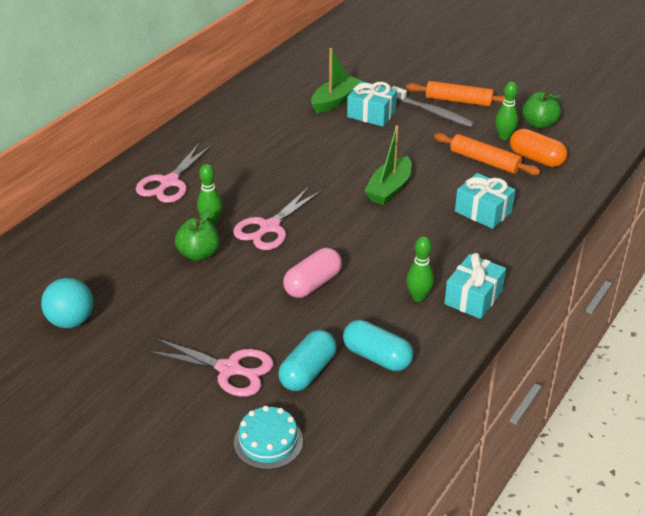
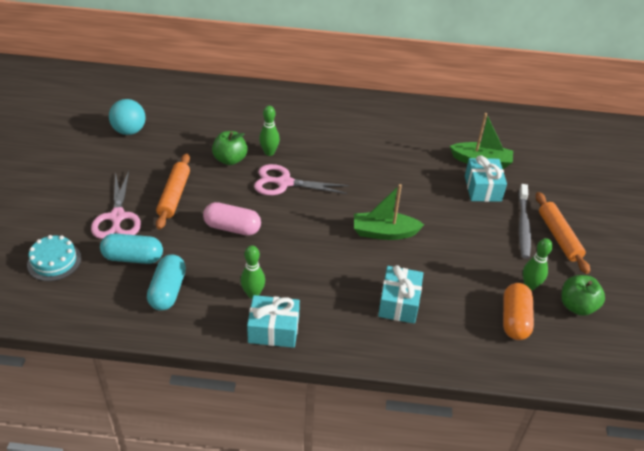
camera: 60 degrees right, 5 degrees up
pink scissors [136,144,212,203] -> none
orange rolling pin [434,133,541,176] -> orange rolling pin moved to [156,153,190,229]

